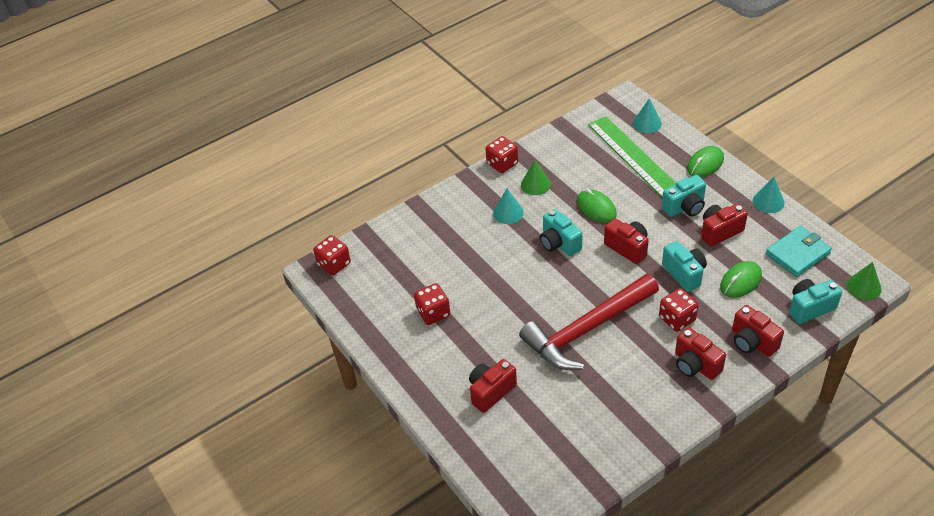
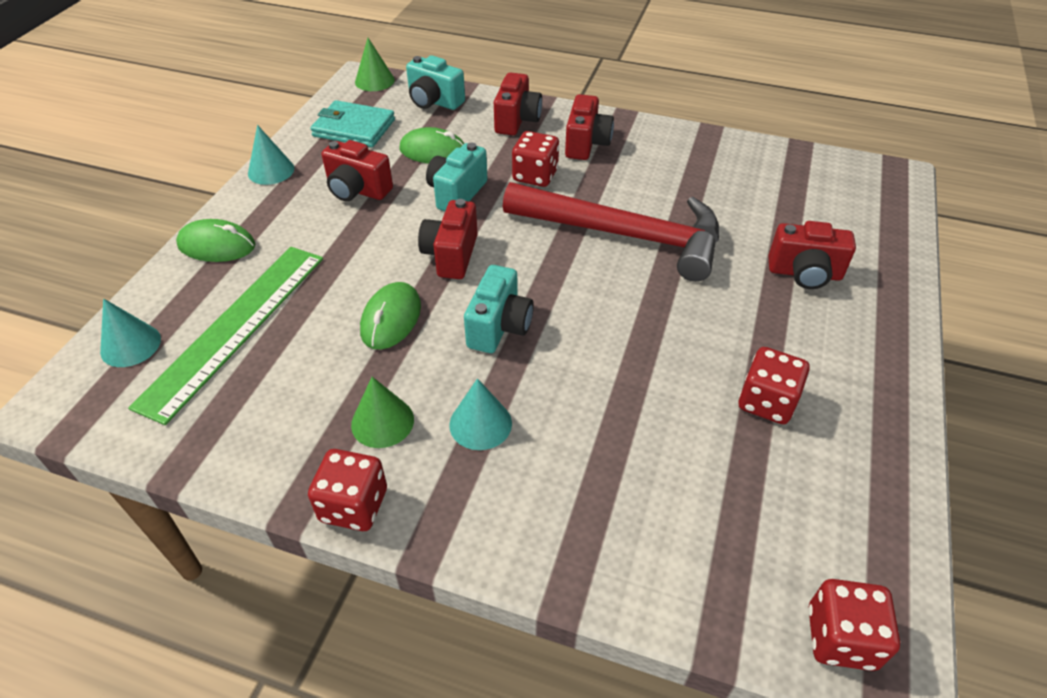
camera: 130 degrees left, 0 degrees up
turquoise camera [662,175,706,217] -> none

